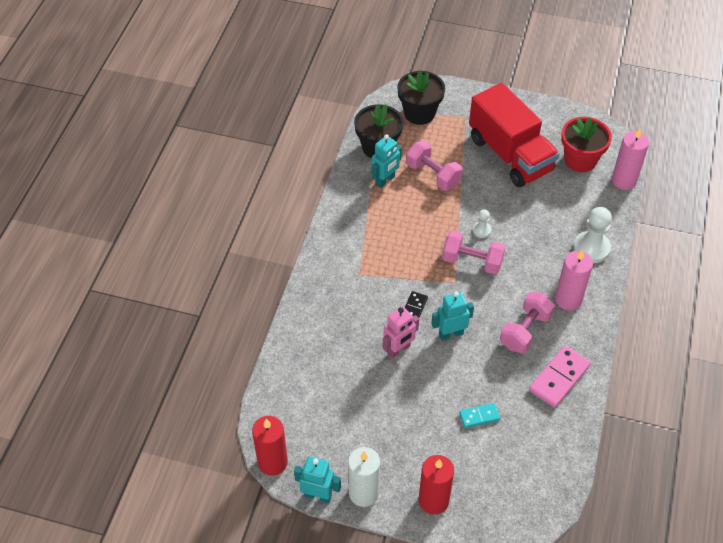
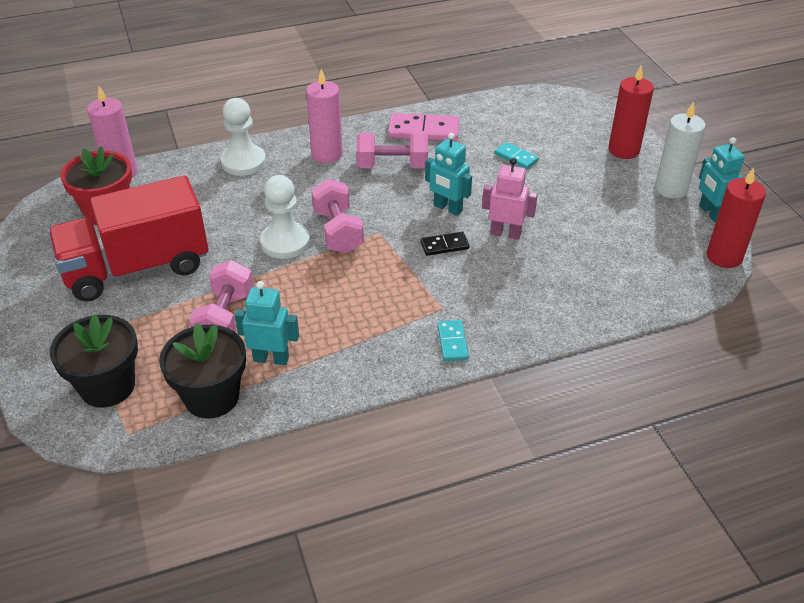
camera: 125 degrees left, 10 degrees down
red truck [469,83,560,187] -> red truck turned 135 degrees counterclockwise [48,175,209,302]
white pawn [473,209,492,238] -> white pawn [260,175,310,259], size x1.93
none -> turquoise domino [437,320,469,361]

